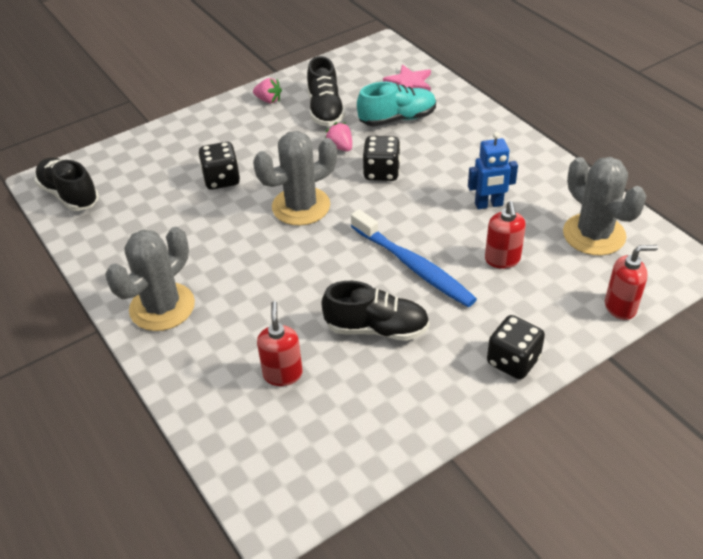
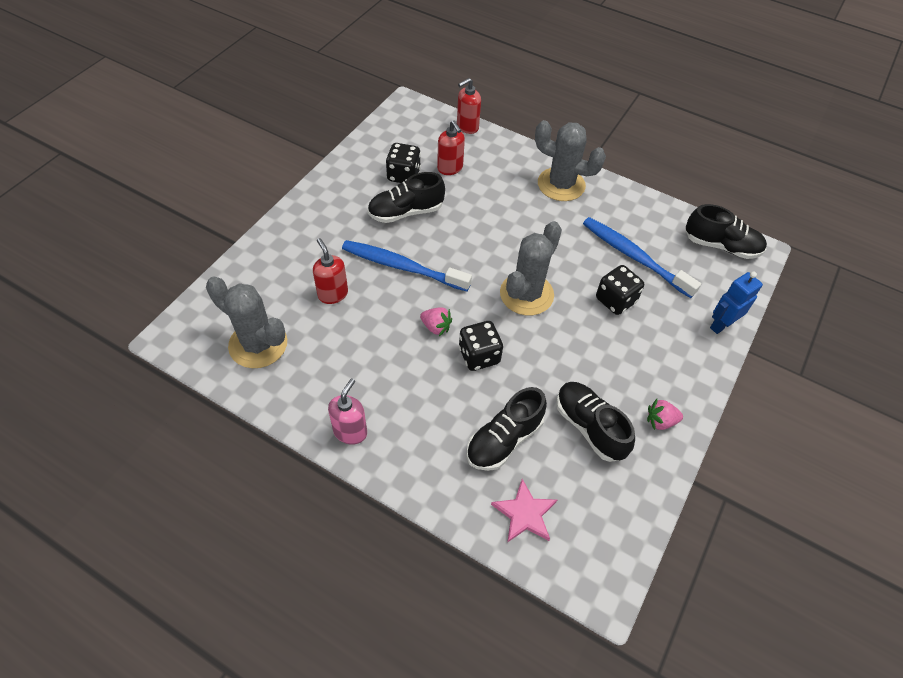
camera: 150 degrees right, 10 degrees up
grey cactus [105,227,195,331] -> grey cactus turned 75 degrees counterclockwise [535,120,606,201]
pink strawberry [325,122,352,151] -> pink strawberry moved to [420,308,452,336]
turquoise shoe [357,82,436,127] -> black shoe [467,387,547,471]
blue robot [468,132,518,209] -> blue robot moved to [710,271,763,334]
black dice [487,315,545,379] -> black dice moved to [386,143,421,183]
red soap dispenser [605,245,658,320] -> red soap dispenser moved to [457,78,481,134]
none -> pink soap dispenser [328,378,367,445]
none -> blue toothbrush [583,217,701,298]

